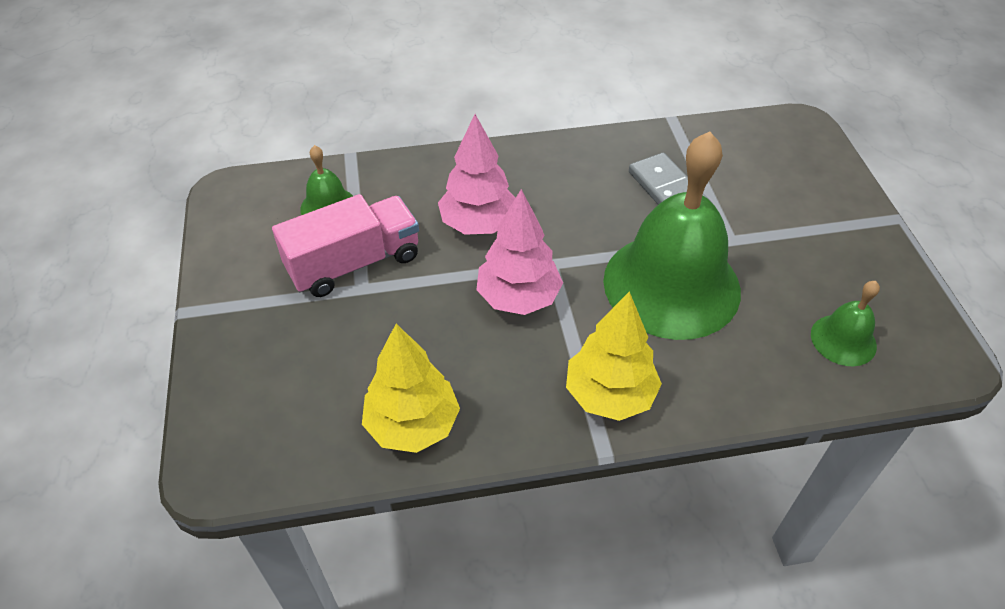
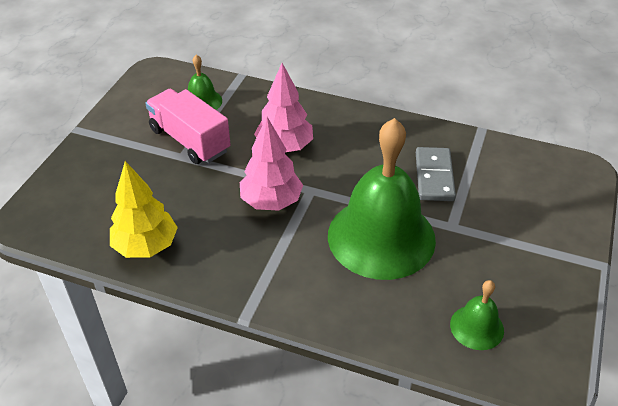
camera: 30 degrees right, 5 degrees down
pink truck [272,194,419,297] -> pink truck turned 135 degrees counterclockwise [145,89,231,164]
yellow tree [566,291,662,421] -> none

